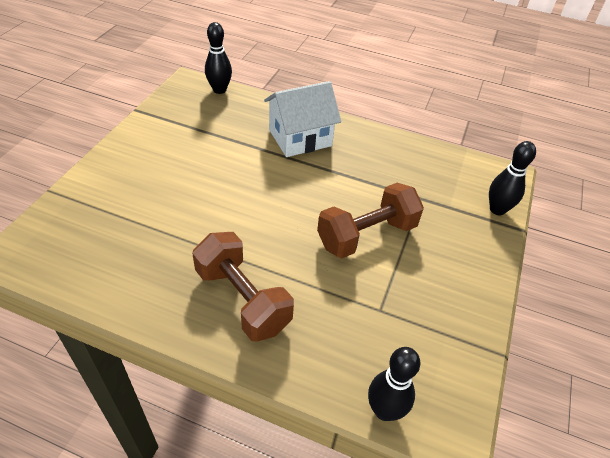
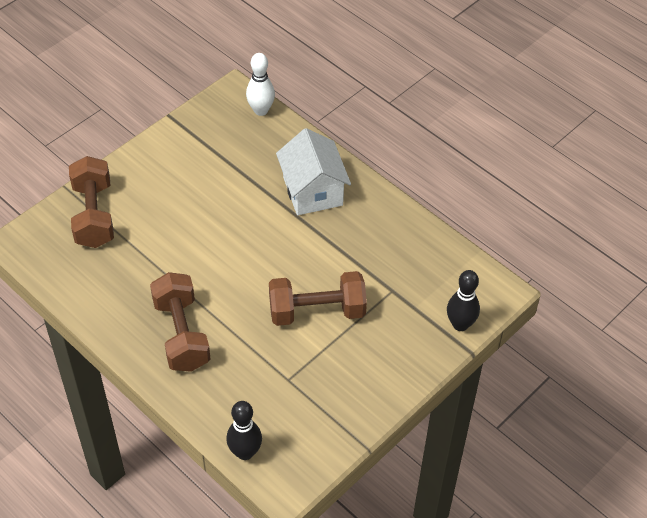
camera: 25 degrees right, 5 degrees up
black bowling pin [205,22,232,94] -> white bowling pin [246,53,275,116]
white house [264,81,341,157] -> white house turned 75 degrees clockwise [276,128,351,215]
none -> brown dumbbell [69,156,114,248]

